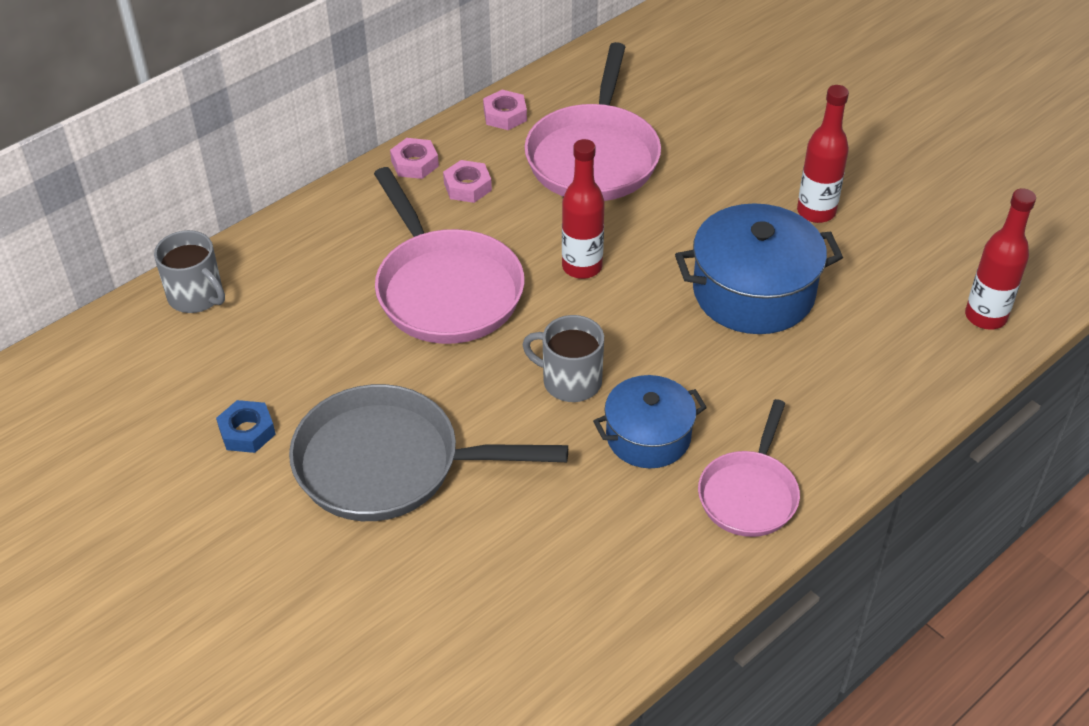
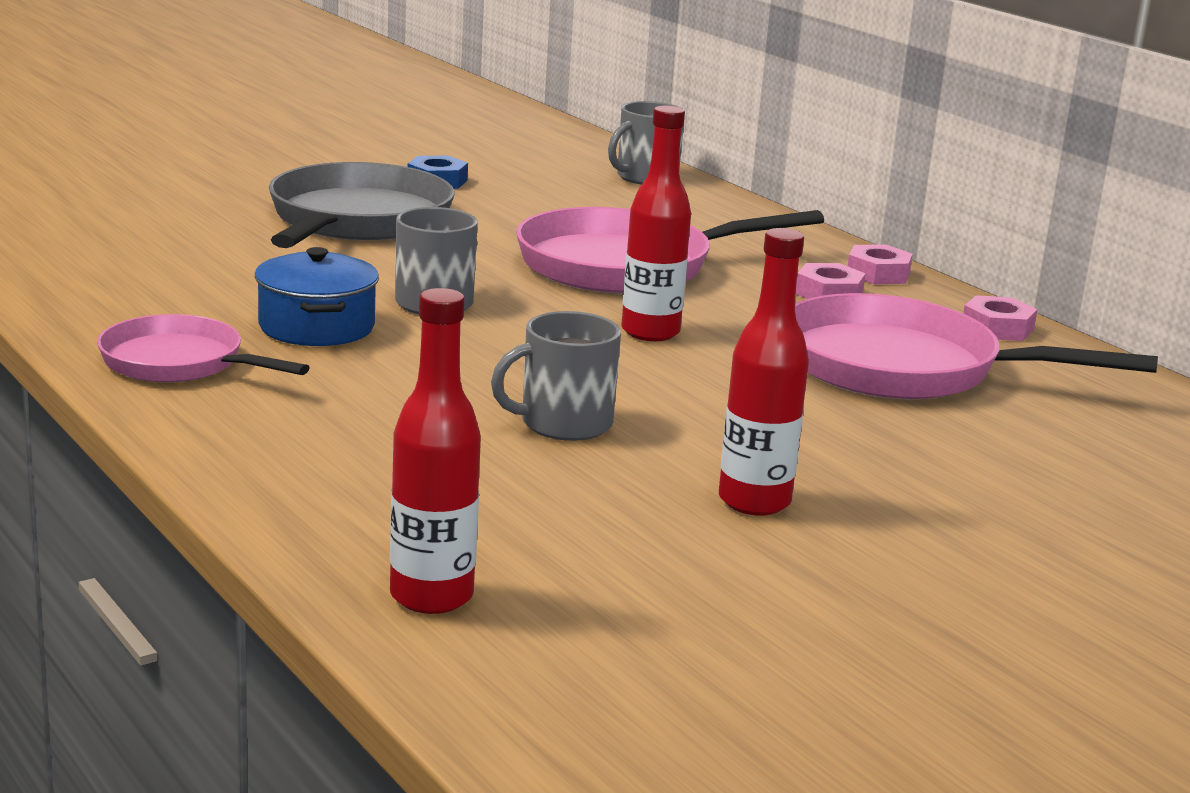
camera: 95 degrees right, 25 degrees down
blue pot [675,203,843,334] -> grey mug [491,311,621,441]

